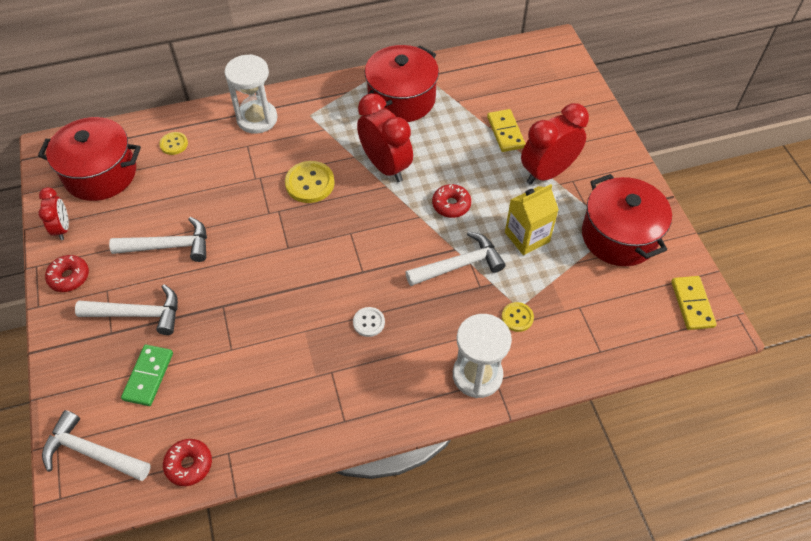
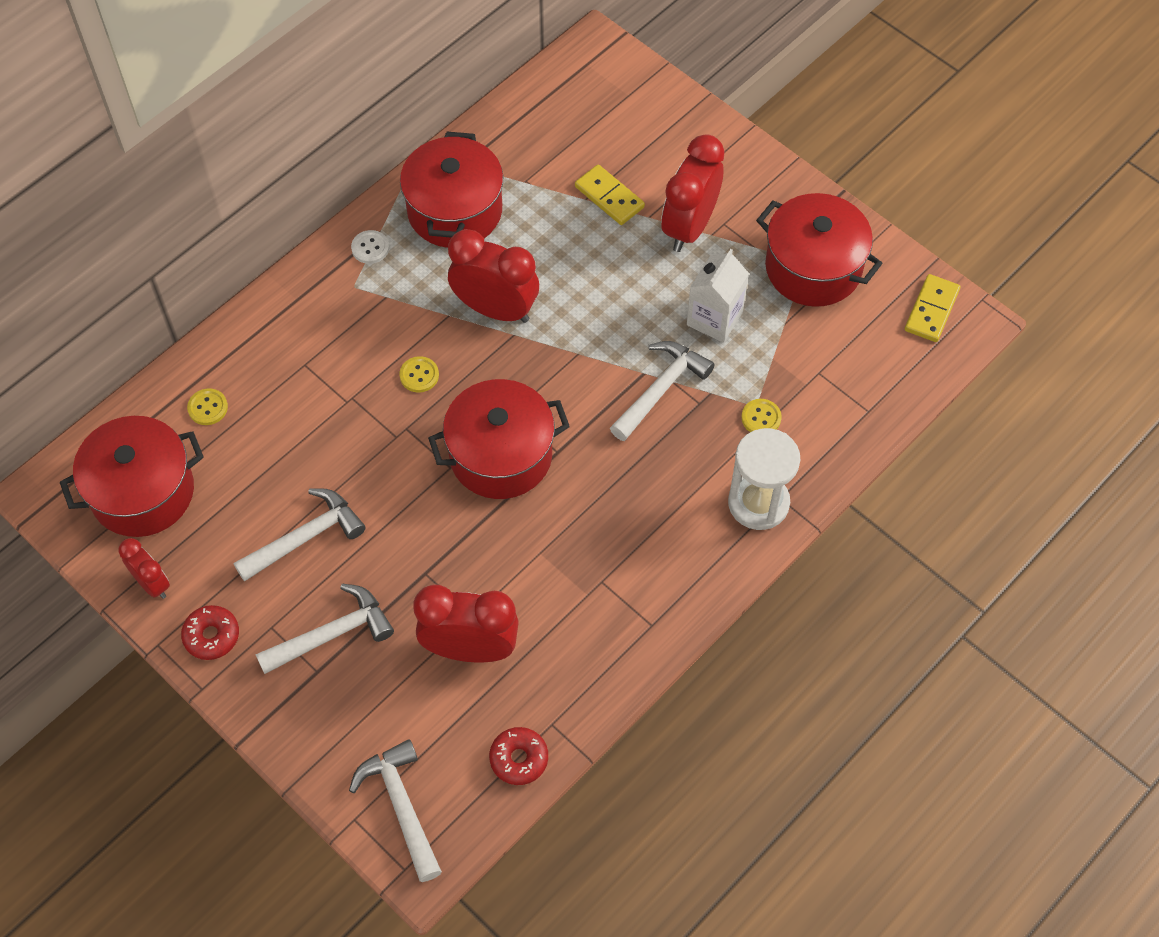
camera: 30 degrees left, 5 degrees up
white hammer [42,410,151,481] -> white hammer turned 75 degrees clockwise [349,739,442,882]
green domino [121,345,173,406] -> none
white hourglass [225,54,277,134] -> none
yellow button [285,161,335,203] -> yellow button [399,356,439,392], size x0.58
white button [353,307,385,337] -> white button moved to [351,230,389,264]
red donut [432,184,471,218] -> none
yellow carton [505,184,559,255] -> white carton [687,249,749,343]
yellow domino [671,276,717,330] -> yellow domino turned 60 degrees clockwise [905,274,960,342]
none -> red clock [413,584,519,662]
none -> red pot [428,379,570,499]

